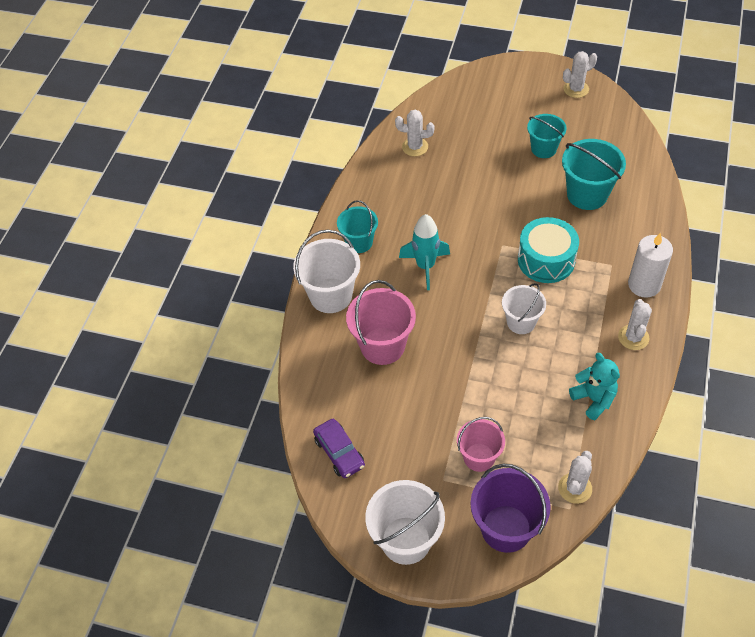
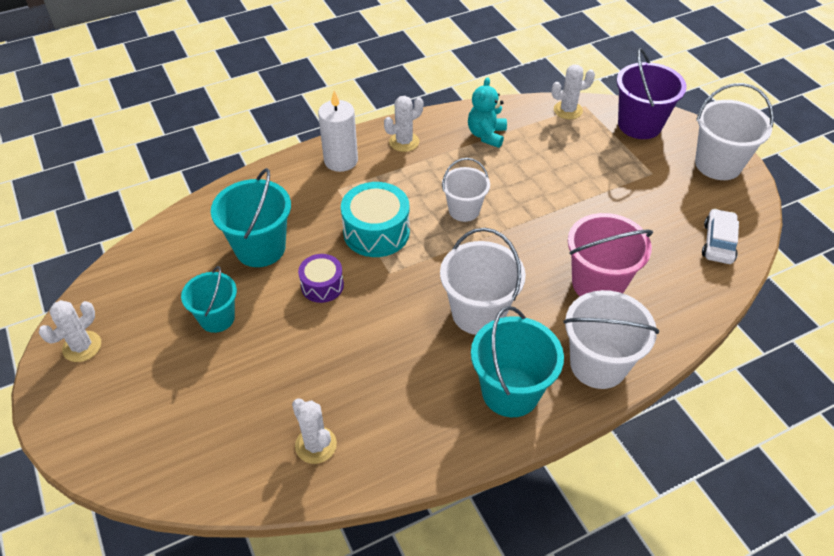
camera: 135 degrees left, 5 degrees down
purple car [313,419,365,478] -> white car [702,208,739,264]
turquoise bucket [337,200,378,253] -> turquoise bucket [471,306,564,417], size x1.54
turquoise rocket [399,214,450,290] -> white bucket [440,228,526,335]
pink bucket [457,417,505,472] -> none
white cactus [563,51,597,98] -> white cactus turned 75 degrees counterclockwise [39,300,101,362]
none -> purple drum [298,254,344,303]

